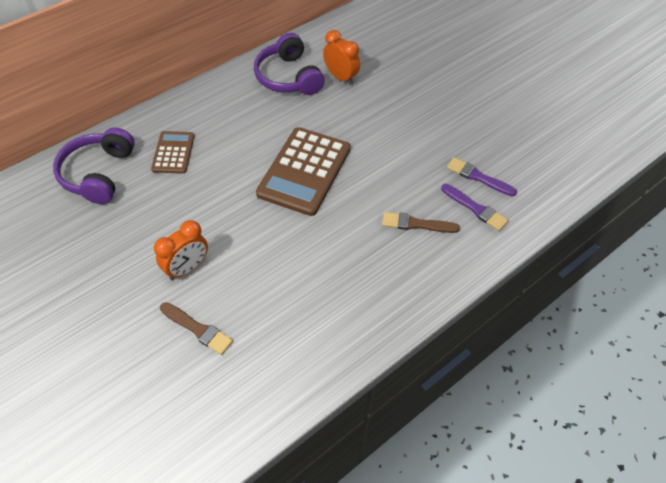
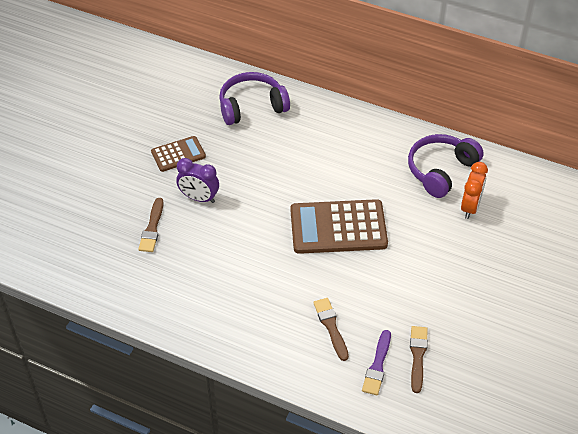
camera: 65 degrees right, 5 degrees down
brown calculator [151,131,194,174] -> brown calculator moved to [151,136,206,172]
orange clock [154,220,208,280] -> purple clock [176,158,219,203]
purple brush [447,157,517,196] -> brown brush [410,326,428,393]

